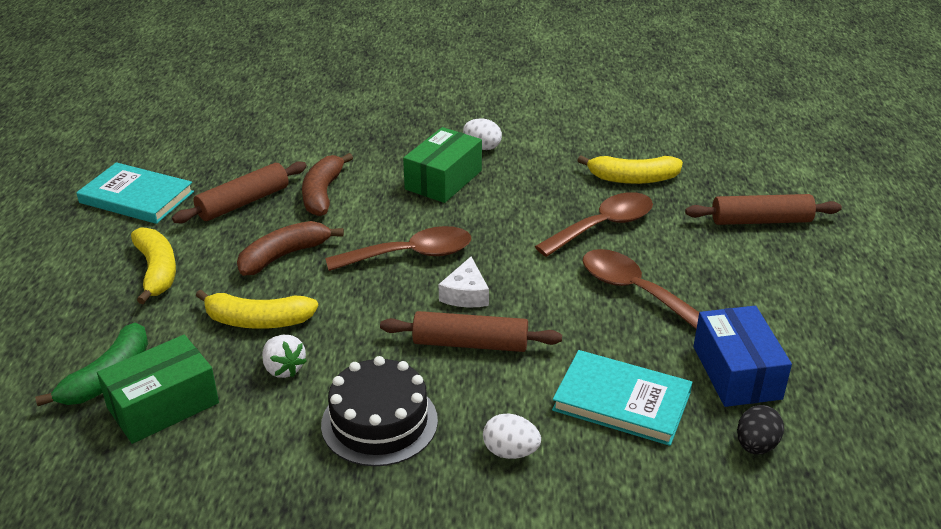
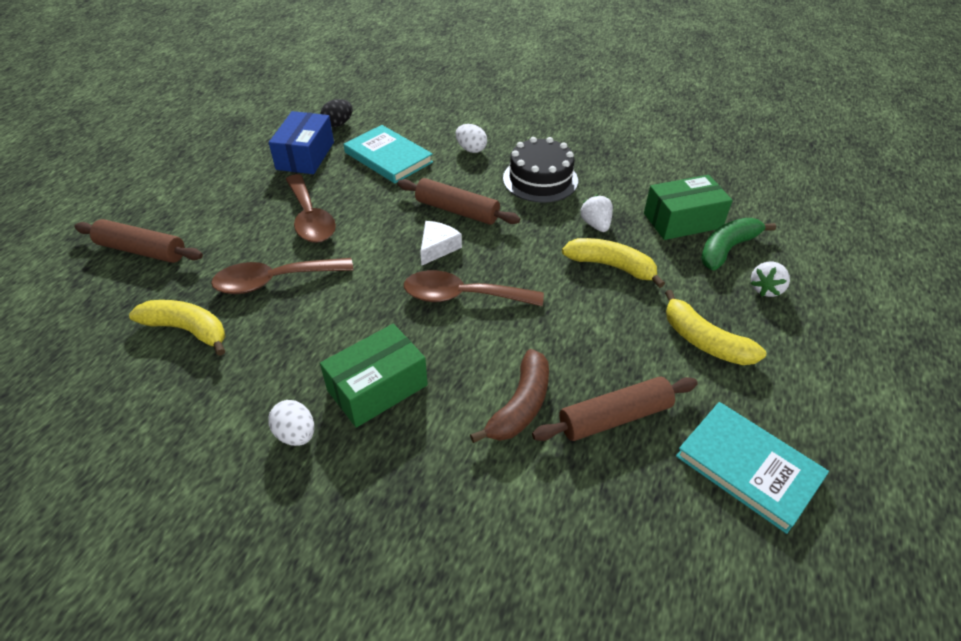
camera: 160 degrees left, 10 degrees up
yellow banana [131,227,176,304] -> yellow banana turned 45 degrees counterclockwise [665,290,766,365]
brown banana [237,221,344,276] -> none
none -> white strawberry [751,261,790,297]

